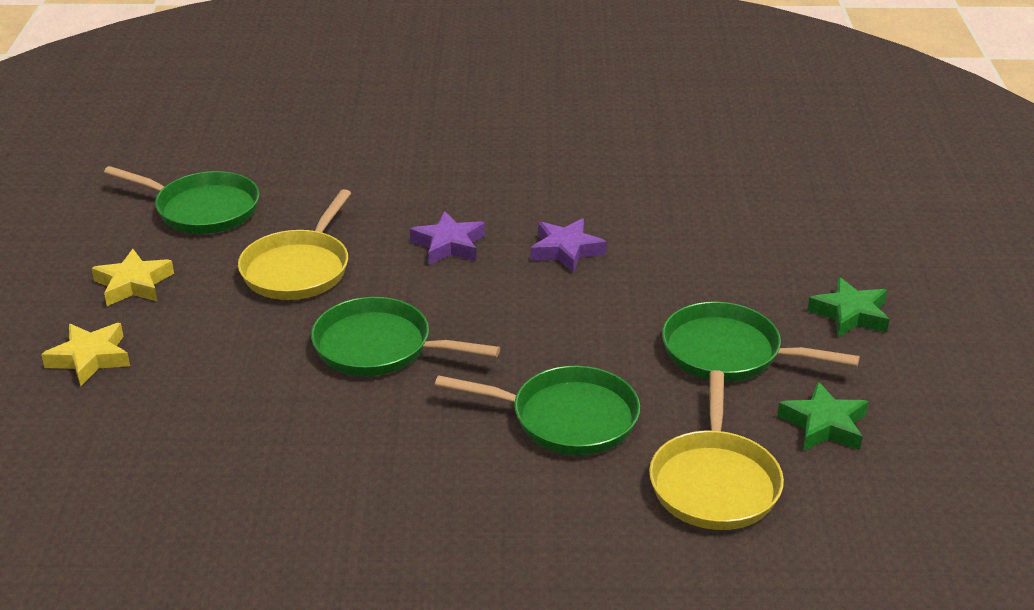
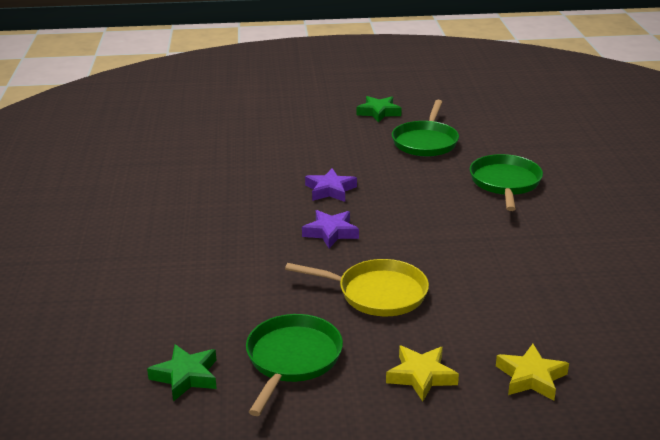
camera: 95 degrees left, 5 degrees down
green pan [311,297,500,376] -> none
yellow pan [649,370,784,530] -> none
green star [777,382,869,451] -> green star moved to [147,344,217,402]

